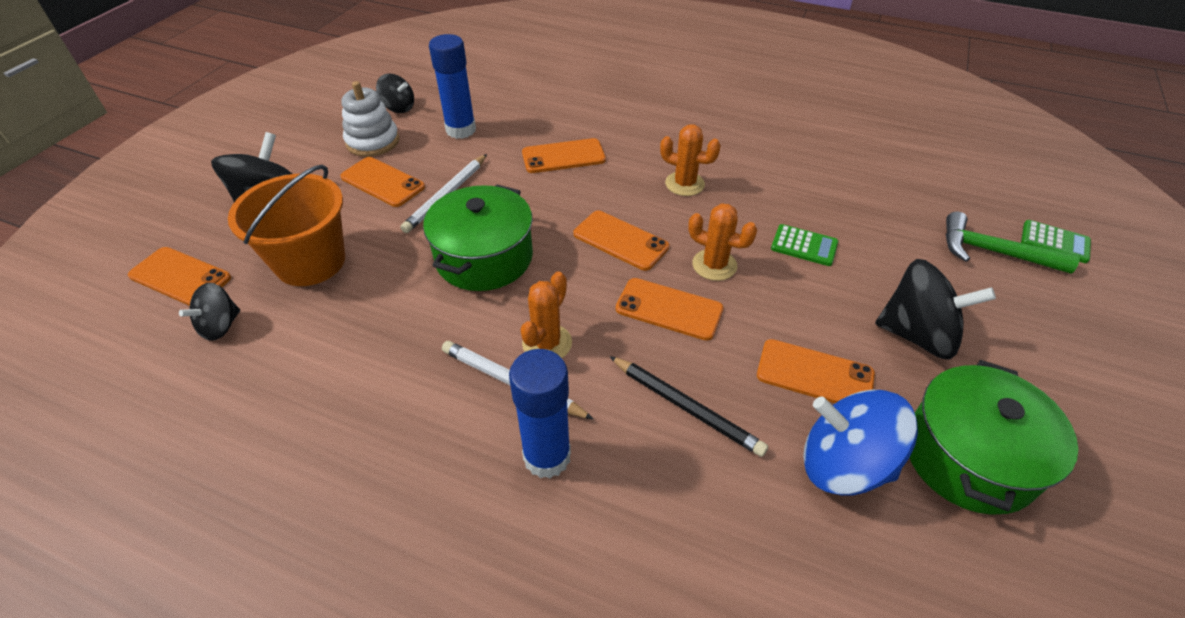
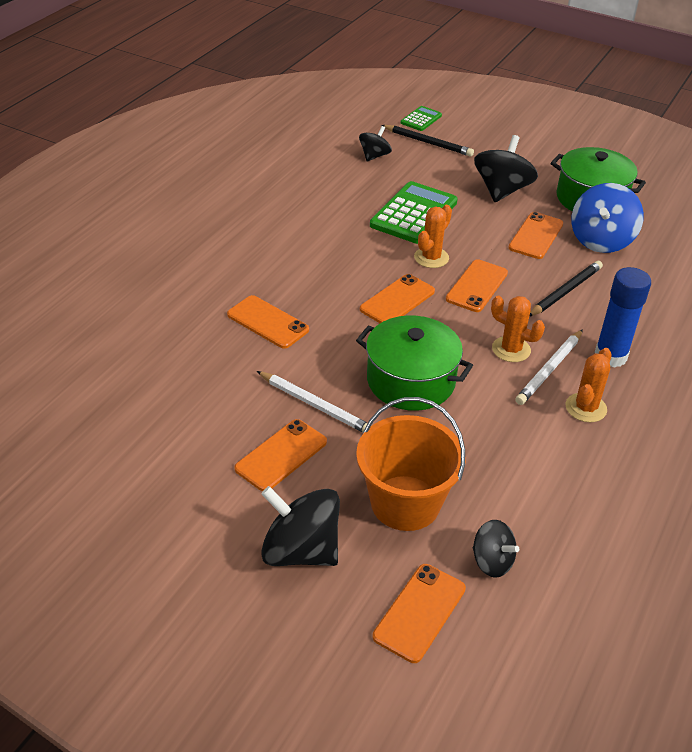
camera: 85 degrees left, 5 degrees down
white stacking toy [341,81,399,157] -> none
black spinning top [376,73,414,113] -> black spinning top moved to [359,126,392,161]
blue glue stick [429,34,476,139] -> none
orange phone [522,138,606,173] -> orange phone turned 45 degrees counterclockwise [227,295,309,349]
orange cactus [660,124,721,196] -> orange cactus moved to [565,348,612,422]
green calculator [771,224,838,266] -> green calculator [370,181,458,244], size x1.93
green hammer [946,212,1080,274] -> black pencil [382,125,474,157]

